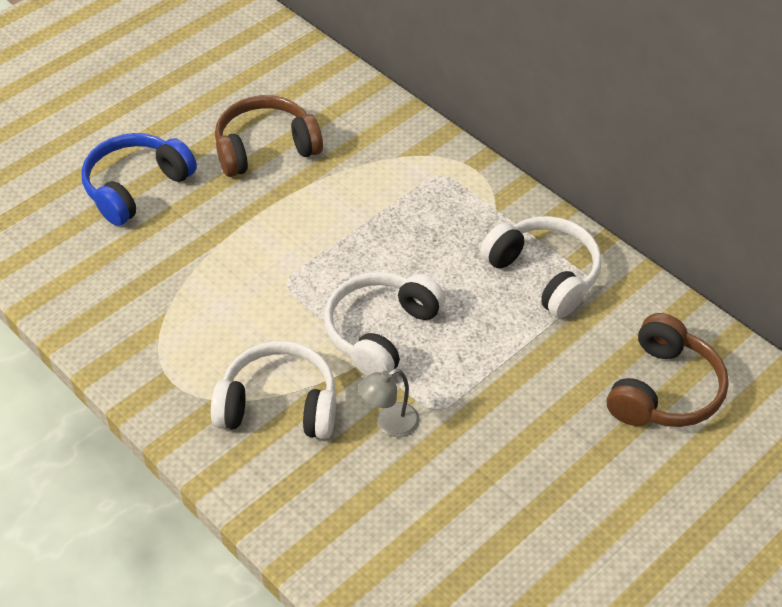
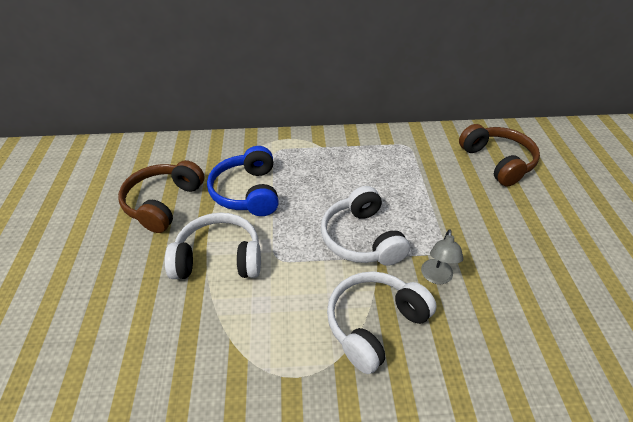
camera: 50 degrees left, 5 degrees down
blue headphones [81,133,197,226] -> blue headphones moved to [207,146,279,216]
white headphones [480,216,602,318] -> white headphones moved to [165,212,261,279]

